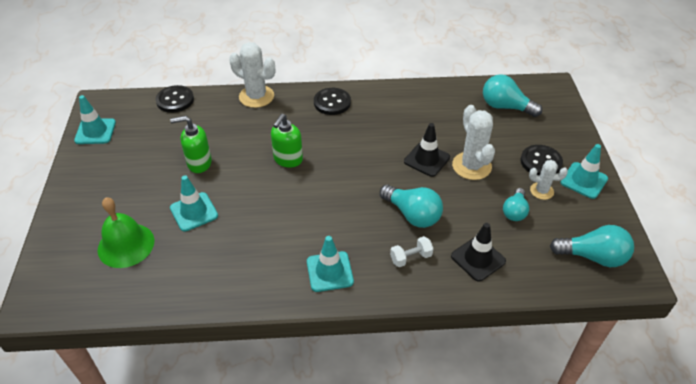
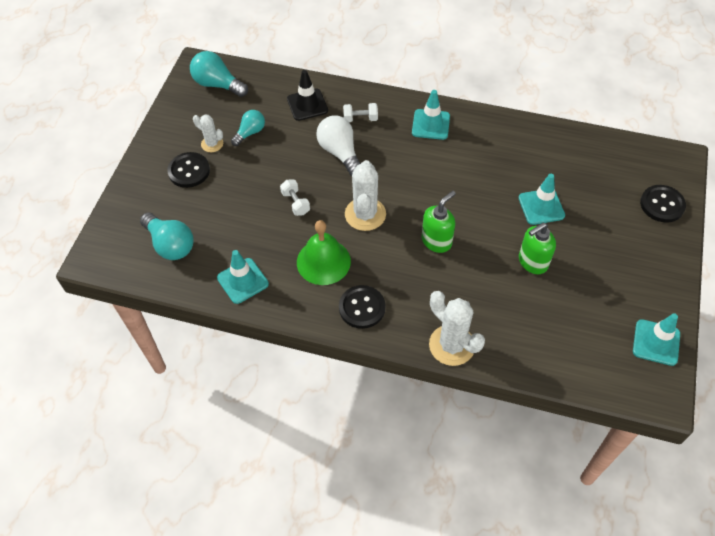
camera: 160 degrees left, 10 degrees up
green bell [98,197,154,268] -> green bell moved to [297,220,351,285]
black button [156,85,194,113] -> black button moved to [640,185,686,222]
green soap dispenser [170,116,212,173] -> green soap dispenser turned 135 degrees clockwise [519,223,556,274]
turquoise light bulb [380,185,443,228] -> white light bulb [316,116,361,176]
black traffic cone [404,123,450,177] -> white dumbbell [280,180,310,216]
white cactus [452,105,495,180] -> white cactus moved to [345,160,386,231]
turquoise traffic cone [560,144,608,199] -> turquoise traffic cone moved to [217,250,269,304]

